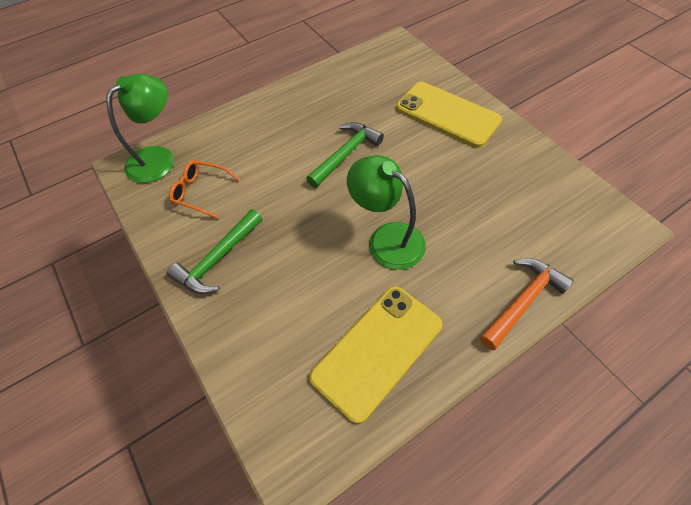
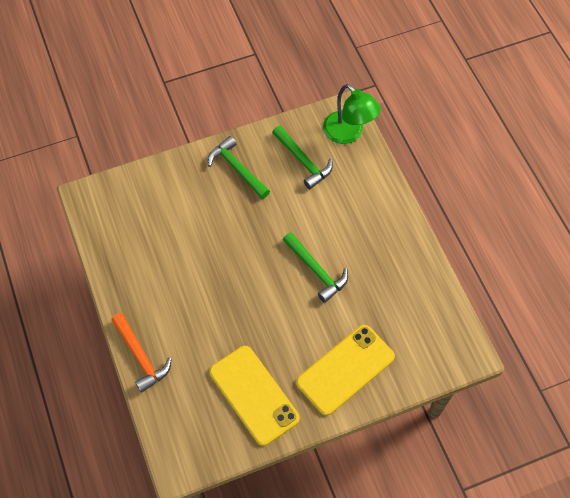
camera: 100 degrees right, 5 degrees up
orange glasses [169,160,240,219] -> green hammer [272,126,333,189]
yellow phone [309,286,442,424] -> yellow phone moved to [209,346,300,446]
green lamp [347,155,426,270] -> none

